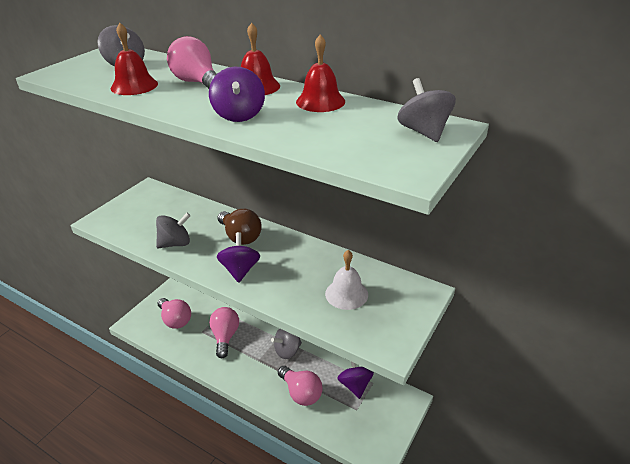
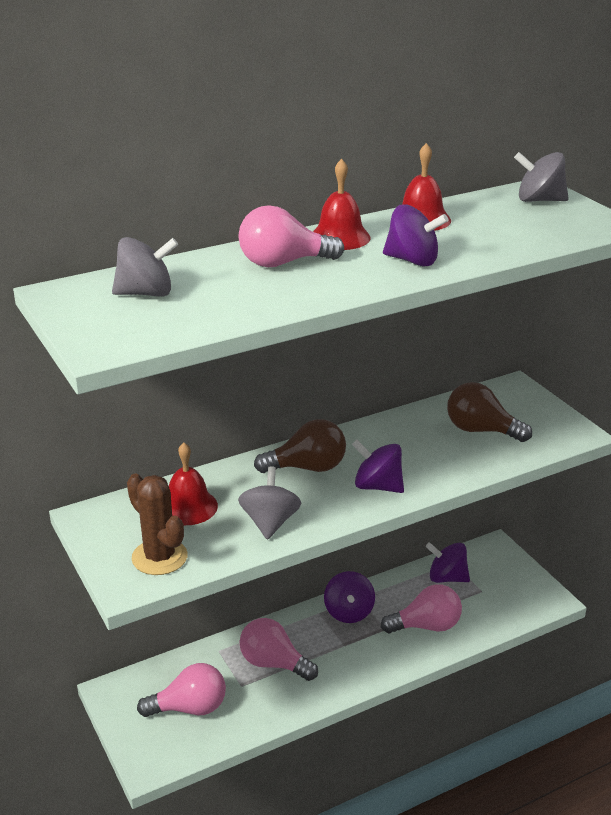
camera: 60 degrees left, 5 degrees down
red bell [111,23,158,95] -> red bell moved to [169,443,218,525]
grey spinning top [271,328,302,359] -> purple spinning top [324,571,375,623]
white bell [325,250,368,310] -> brown light bulb [447,382,532,442]
none -> brown cactus [127,474,188,575]

